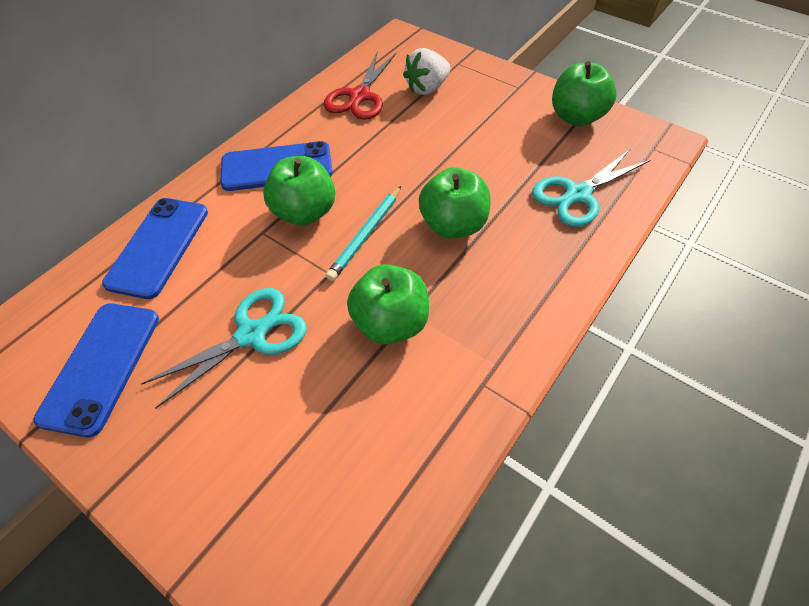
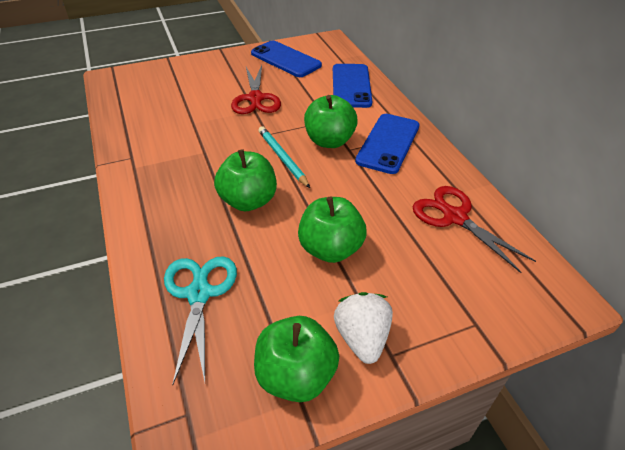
camera: 120 degrees right, 10 degrees down
blue phone [102,198,208,299] -> blue phone turned 45 degrees clockwise [333,64,372,108]
turquoise scissors [141,288,307,408] -> red scissors [231,65,281,114]
green apple [347,264,429,345] -> green apple moved to [298,197,367,263]
white strawberry [403,48,451,95] -> white strawberry moved to [334,292,393,364]

